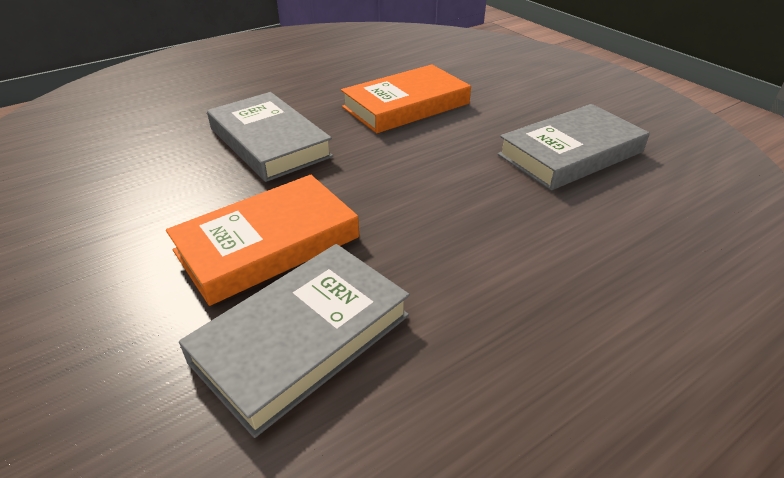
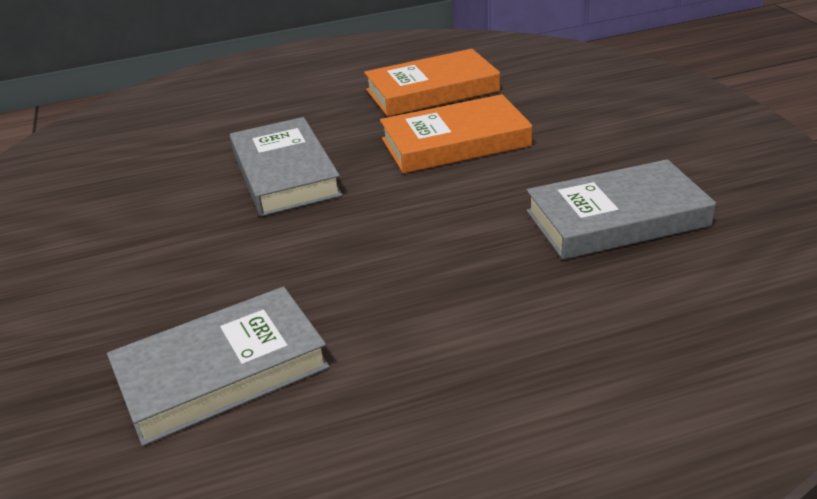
camera: 20 degrees right, 5 degrees down
orange book [166,175,359,306] -> orange book moved to [364,49,500,117]

